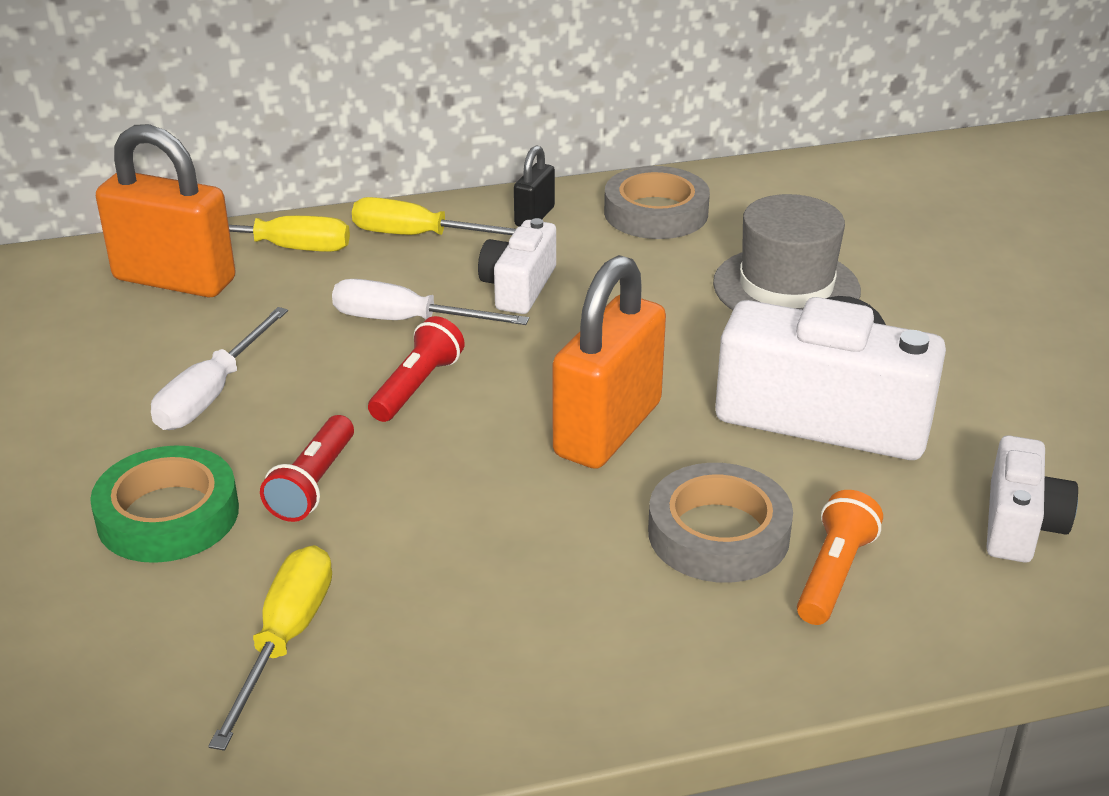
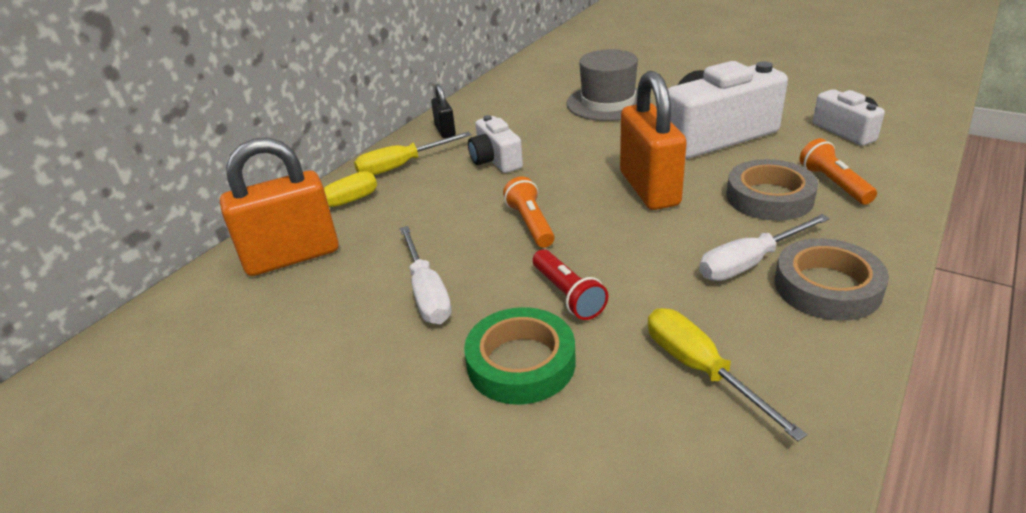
camera: 40 degrees left, 0 degrees up
white screwdriver [332,279,529,325] -> white screwdriver moved to [699,214,830,281]
red flashlight [368,316,465,422] -> orange flashlight [503,176,555,248]
grey tape [604,166,710,239] -> grey tape moved to [775,238,889,321]

